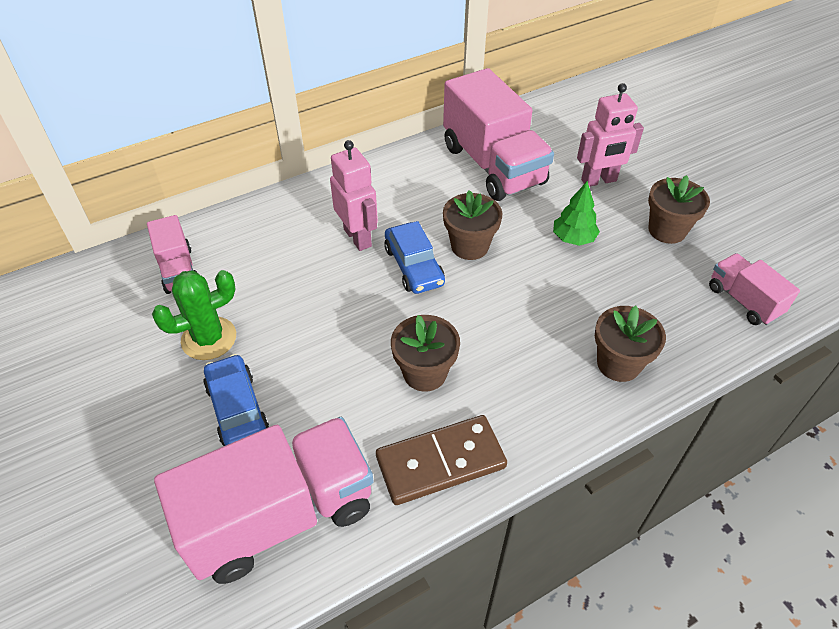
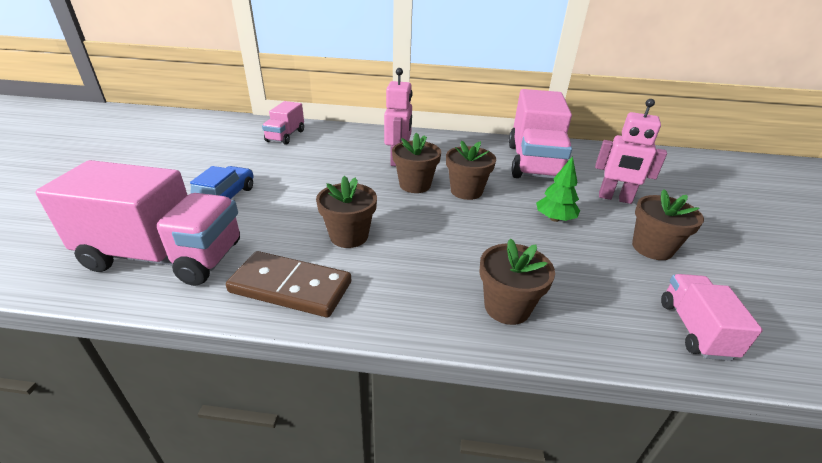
camera: 35 degrees right, 15 degrees down
green cactus [152,270,236,360] -> none
blue car [384,221,445,294] -> brown flower pot [392,132,441,193]

